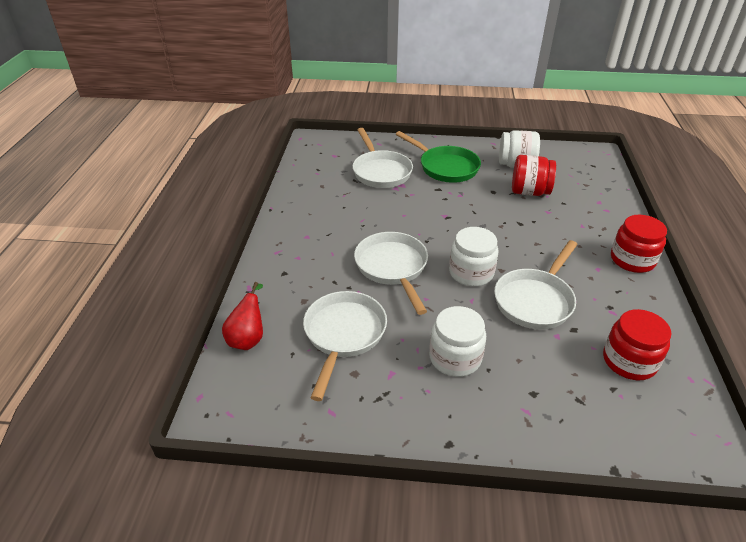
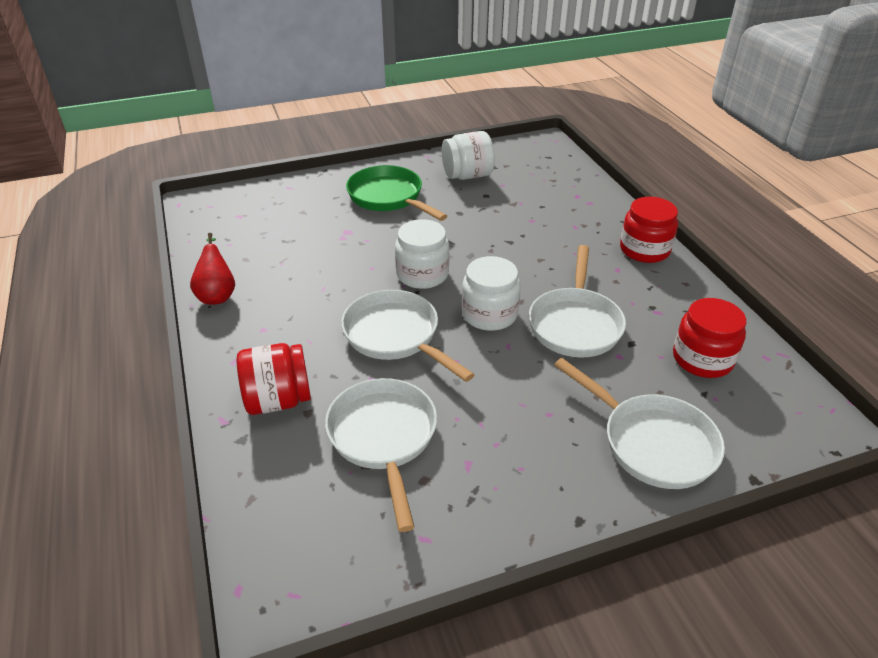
camera: 25 degrees left, 0 degrees up
red pear [222,282,263,350] -> red pear moved to [190,233,235,305]
white pan [352,128,413,188] -> white pan moved to [554,358,725,489]
green pan [396,131,481,183] -> green pan turned 150 degrees counterclockwise [346,165,447,221]
white jar [429,306,486,377] -> white jar moved to [395,219,449,289]
red jar [512,155,556,196] -> red jar moved to [237,343,311,415]

